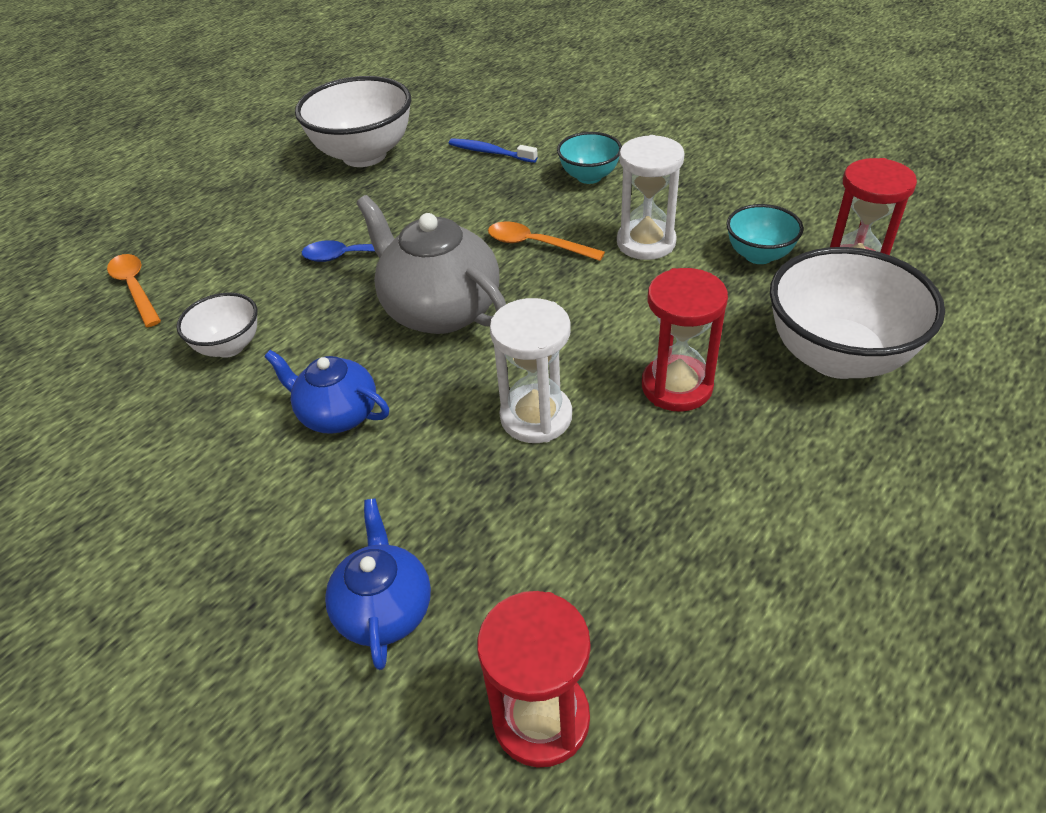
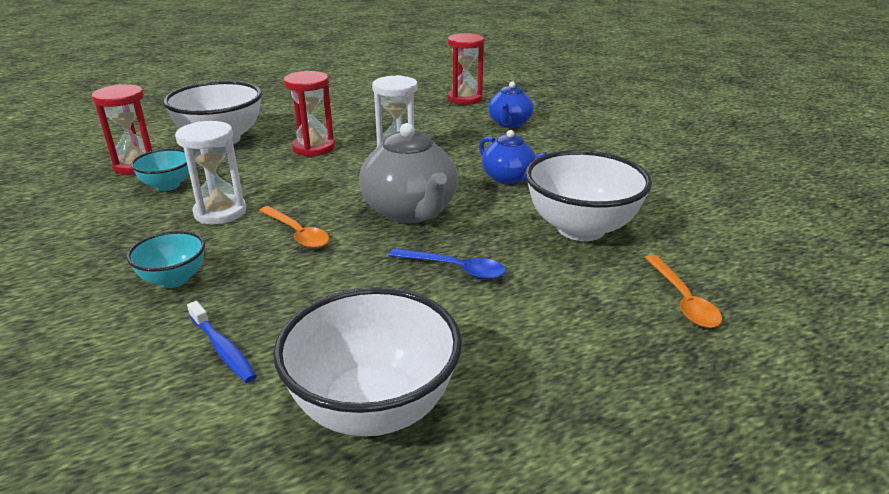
camera: 160 degrees left, 15 degrees down
white bowl [177,292,257,358] -> white bowl [525,150,652,241], size x1.87

